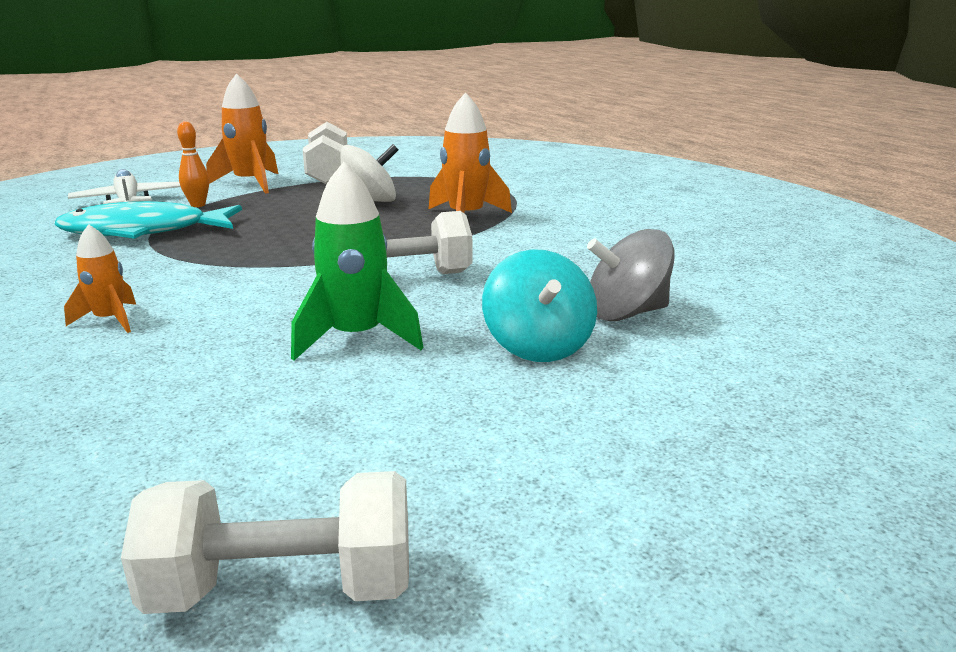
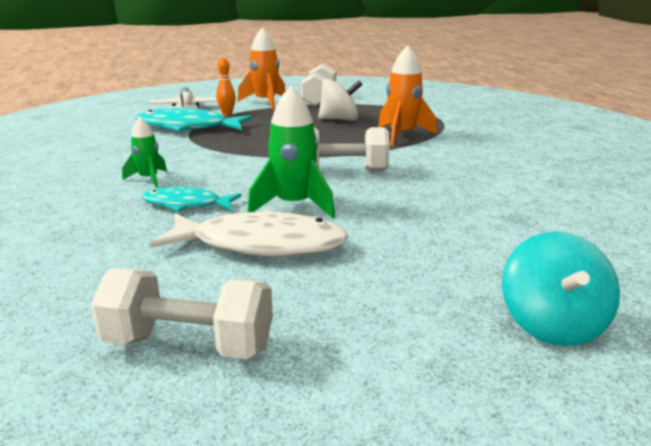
camera: 15 degrees right, 0 degrees up
orange rocket [64,224,136,333] -> green rocket [122,117,167,188]
turquoise spinning top [482,249,597,362] -> turquoise spinning top moved to [502,232,620,346]
grey spinning top [587,229,675,321] -> none
none -> turquoise fish [142,187,242,212]
none -> white fish [149,210,349,257]

